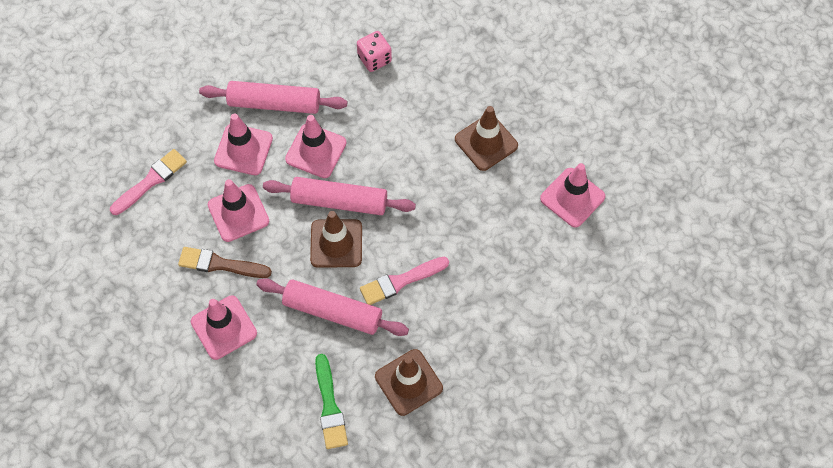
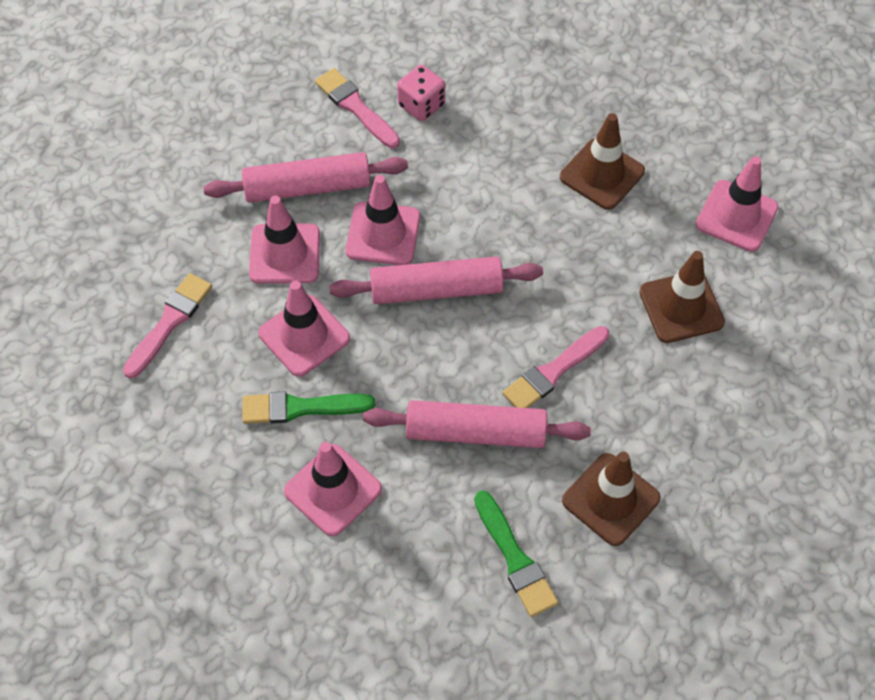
camera: 15 degrees left, 5 degrees down
brown brush [178,247,272,278] -> green brush [243,392,375,424]
brown traffic cone [310,211,362,268] -> brown traffic cone moved to [639,251,725,343]
none -> pink brush [315,68,400,148]

